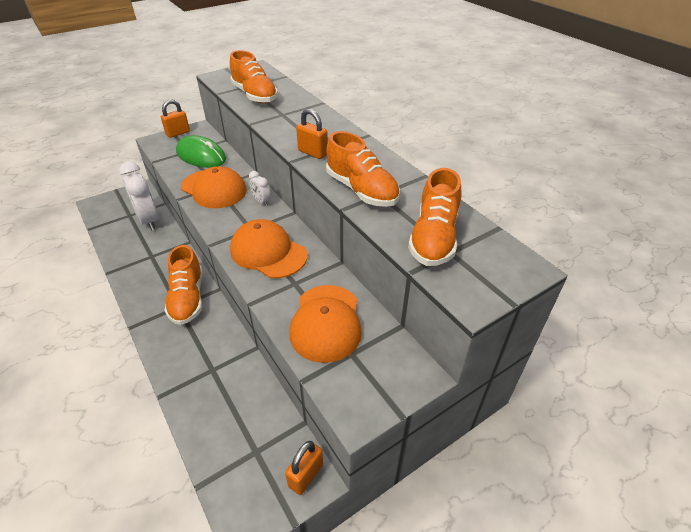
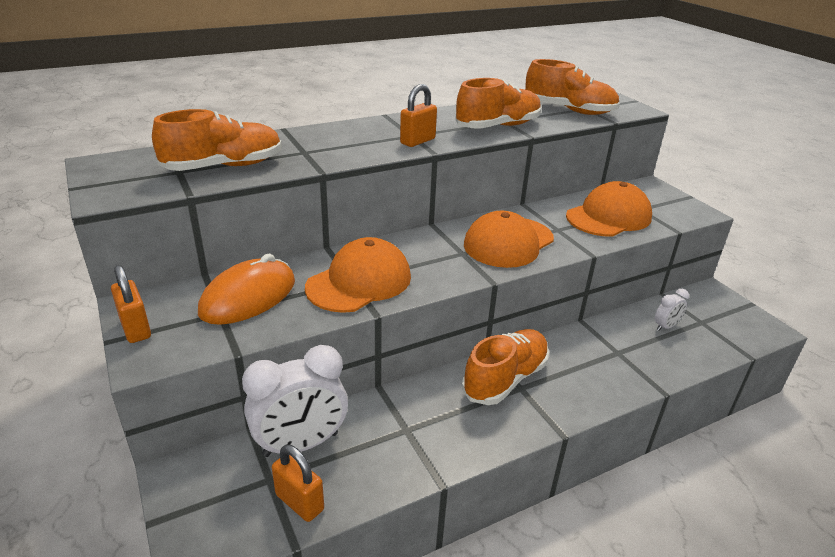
camera: 85 degrees left, 10 degrees down
orange shoe [165,245,203,325] -> orange shoe turned 45 degrees counterclockwise [462,329,549,405]
green mouse [176,135,226,168] -> orange mouse [198,254,295,325]
white clock [249,171,271,206] -> white clock moved to [655,289,689,331]
orange padlock [285,441,323,495] -> orange padlock moved to [272,445,324,522]
orange cap [290,285,362,363] -> orange cap turned 45 degrees counterclockwise [566,181,652,237]

